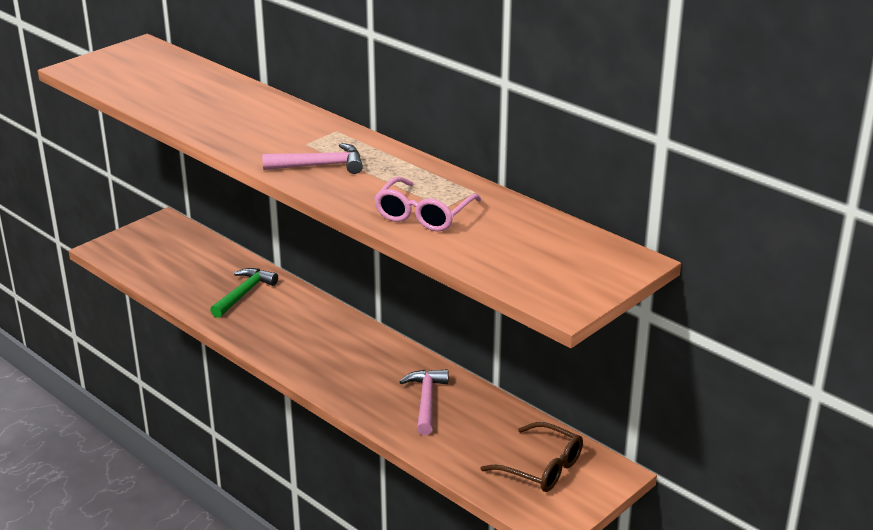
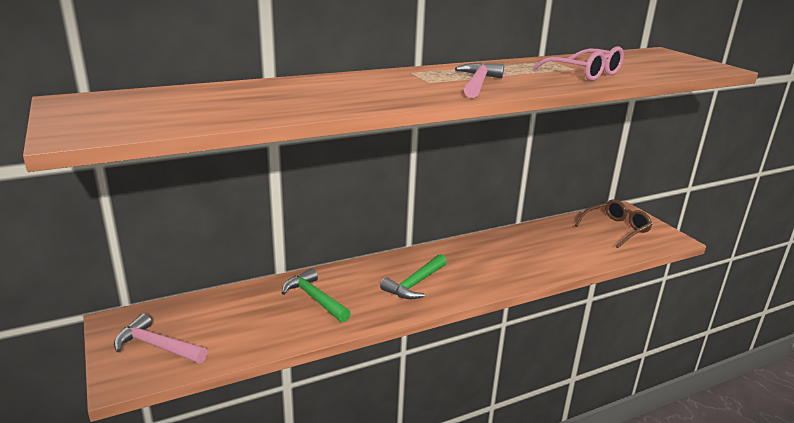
camera: 70 degrees left, 5 degrees down
pink hammer [399,369,449,435] -> pink hammer moved to [114,314,207,363]
none -> green hammer [380,254,447,299]

